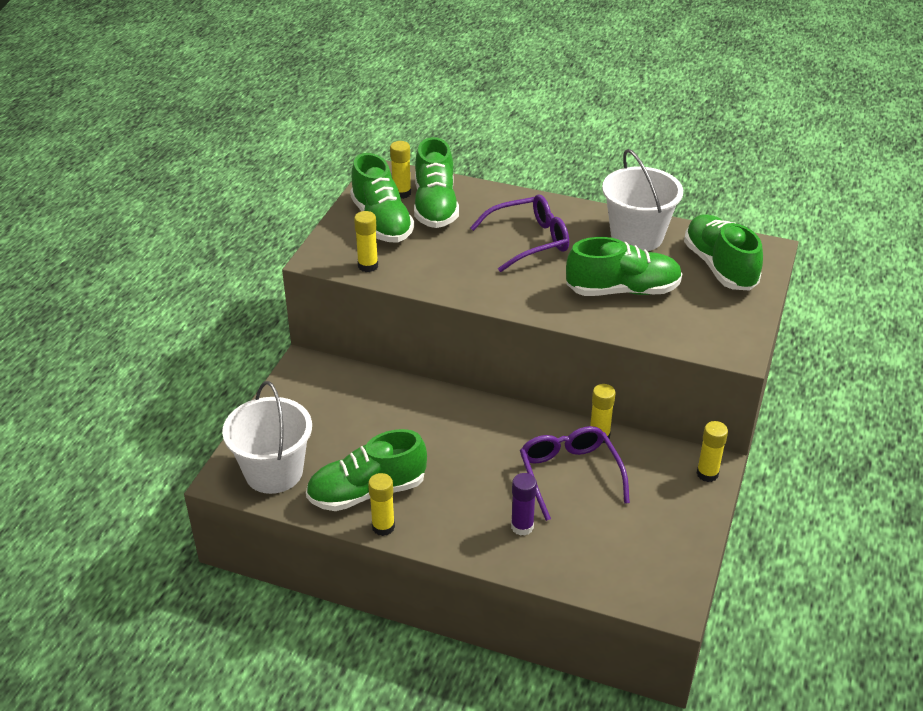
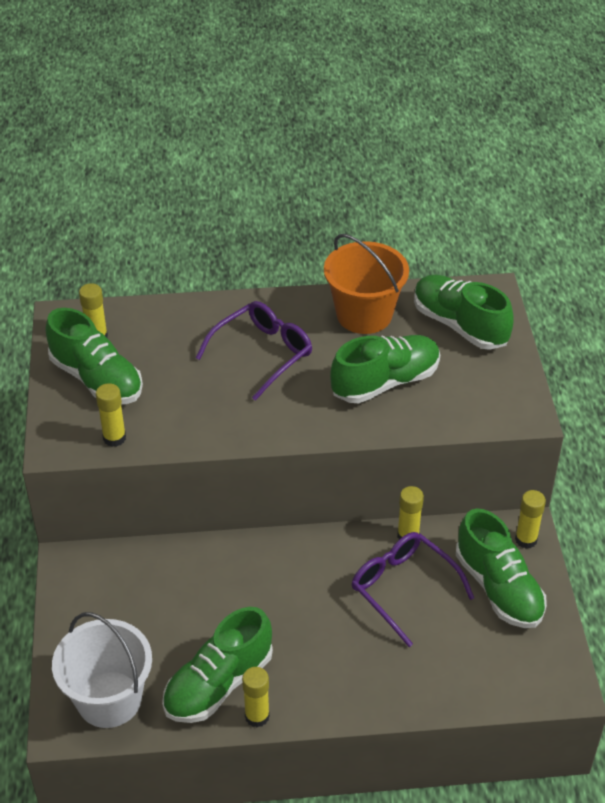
camera: 25 degrees left, 5 degrees up
green shoe [414,137,459,228] -> green shoe moved to [456,508,547,628]
purple glue stick [511,473,537,536] -> none
white bucket [602,149,683,251] -> orange bucket [324,234,409,334]

